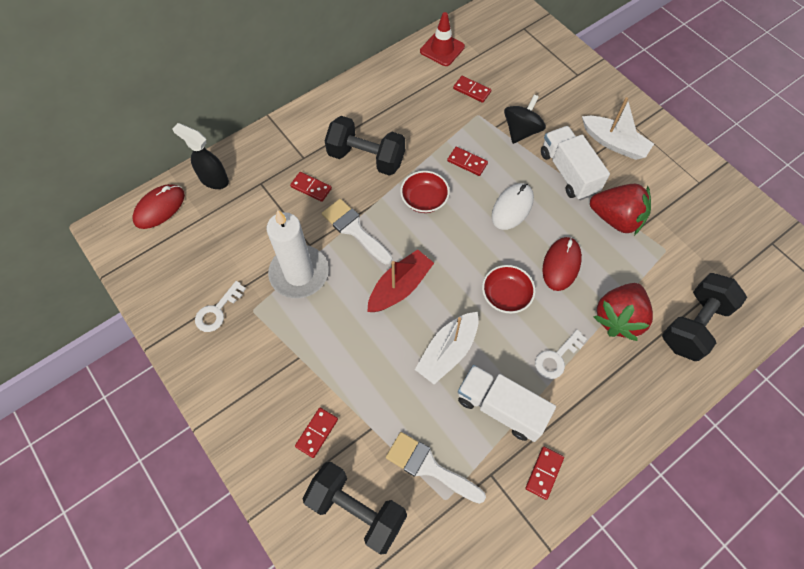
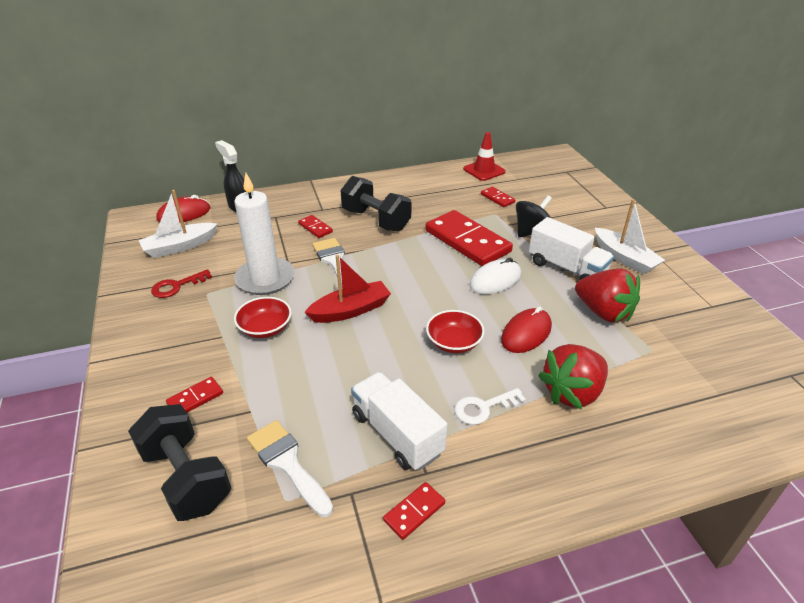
camera: 20 degrees right, 25 degrees down
white key [195,281,246,332] -> red key [151,269,212,298]
red bowl [400,171,450,213] -> red bowl moved to [234,297,292,338]
white boat [415,312,479,384] -> white boat moved to [139,190,218,258]
red domino [447,147,488,176] -> red domino [425,210,513,266], size x2.27
white truck [541,126,610,200] -> white truck turned 135 degrees clockwise [529,217,614,280]
black dumbbell [662,273,747,361] -> none

